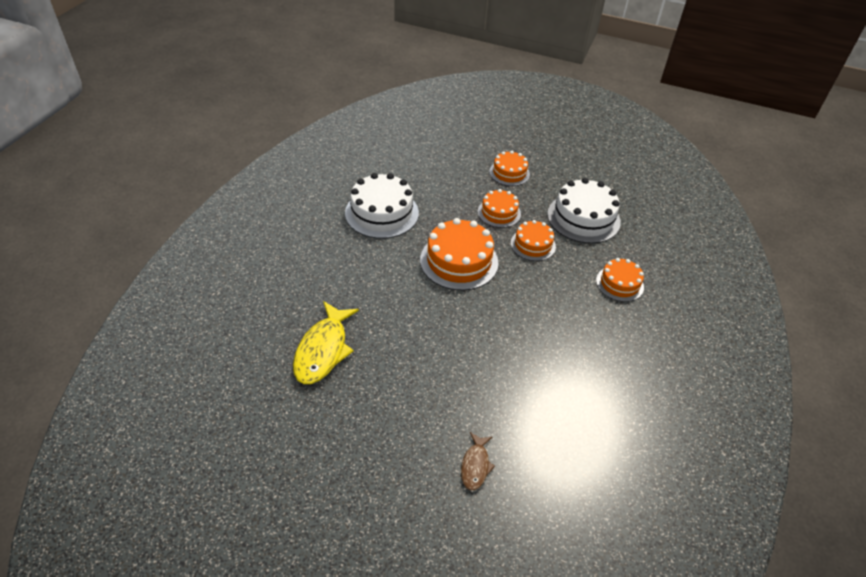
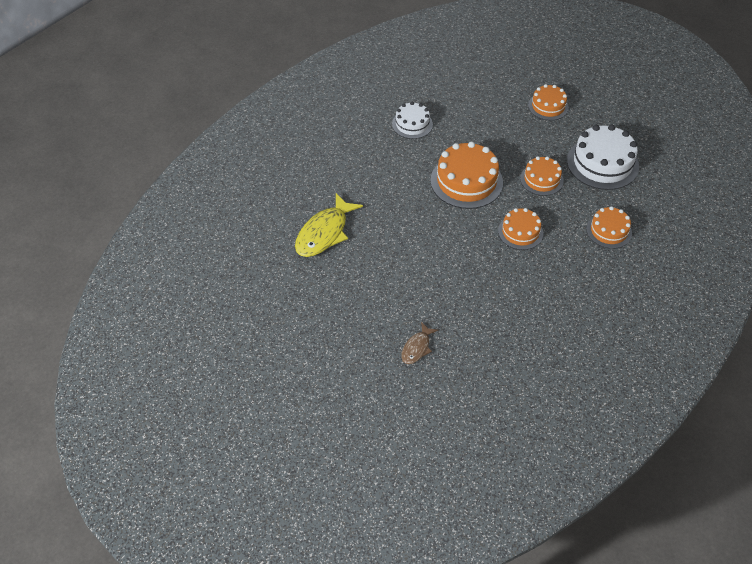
camera: 20 degrees right, 5 degrees up
white cake [345,173,419,239] -> white cake [392,102,433,139], size x0.60
orange cake [478,189,521,228] -> orange cake moved to [498,208,543,250]

